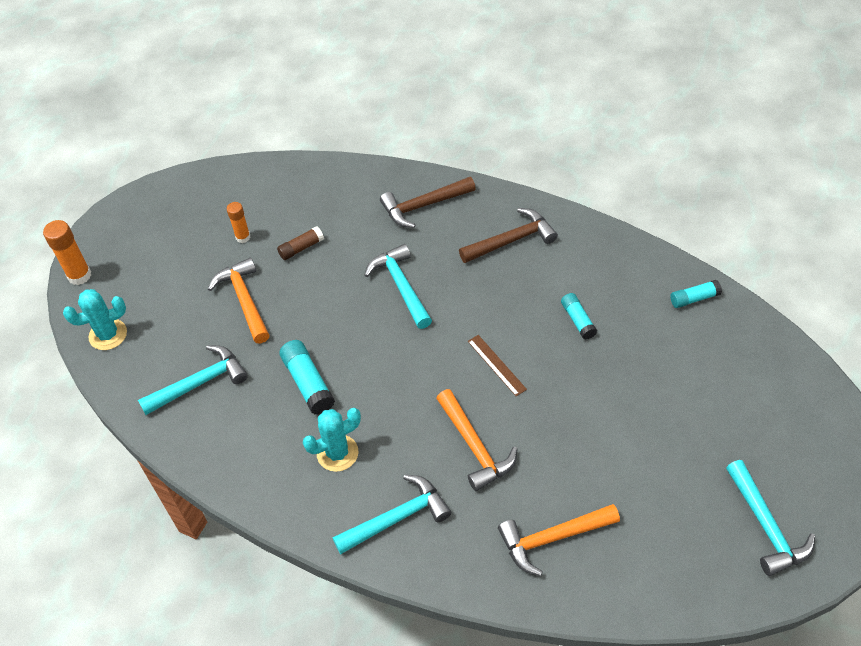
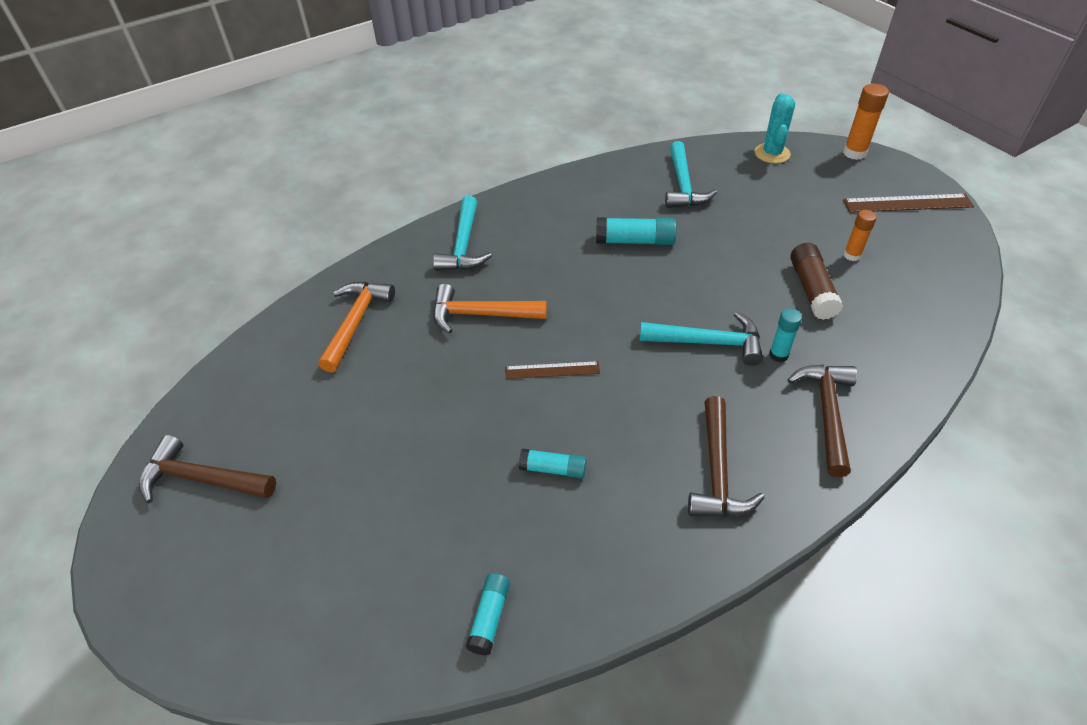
camera: 120 degrees right, 5 degrees down
orange hammer [208,257,270,343] -> none
brown glue stick [277,226,324,260] -> brown glue stick [790,243,843,320], size x1.56
turquoise cactus [303,408,361,472] -> none
turquoise hammer [726,460,815,576] -> brown hammer [139,435,276,503]
none -> turquoise glue stick [769,308,802,362]
none -> brown ruler [843,194,974,213]

